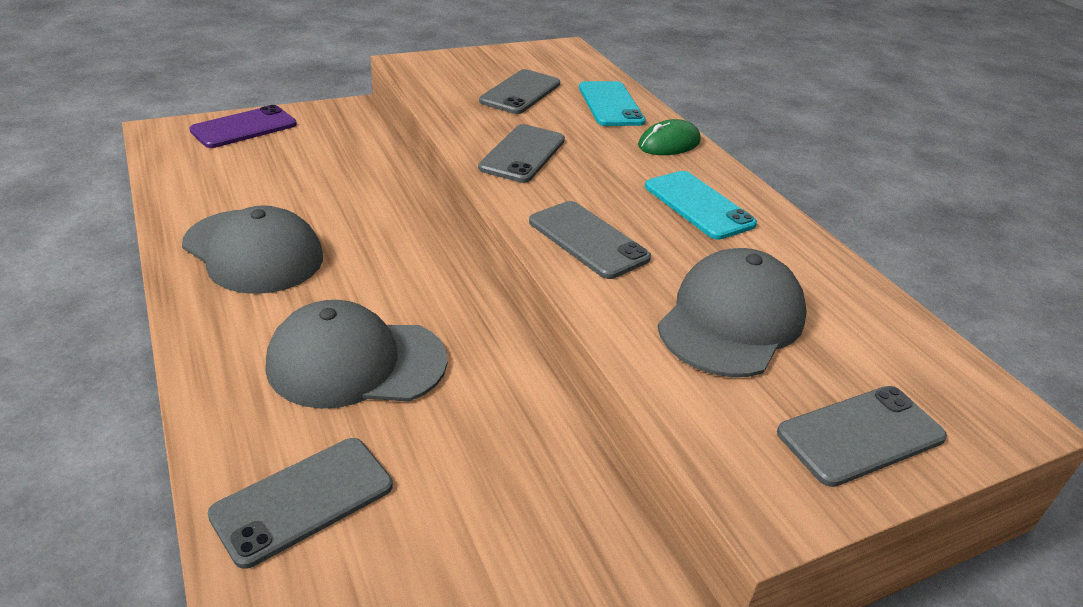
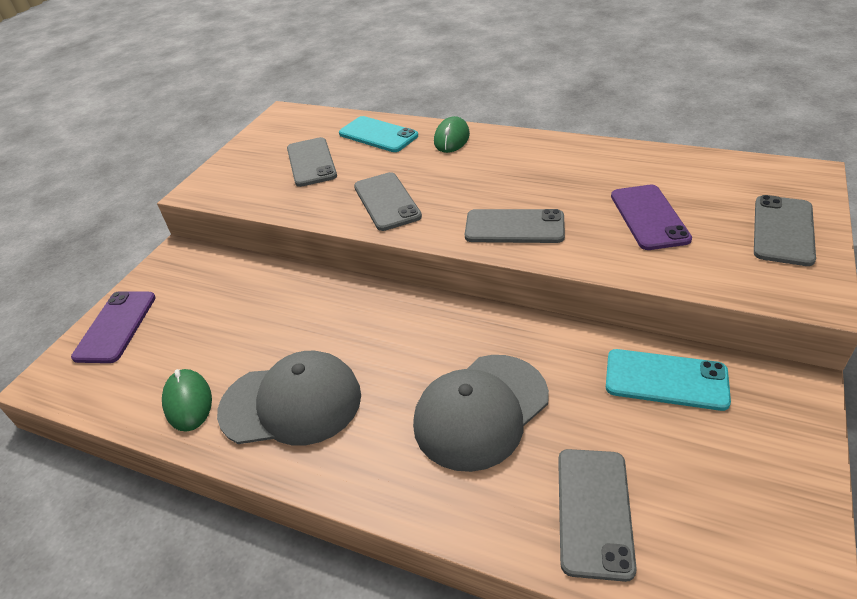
camera: 35 degrees left, 5 degrees up
turquoise phone [645,171,757,240] -> turquoise phone moved to [606,349,731,411]
grey cap [658,248,807,377] -> purple phone [611,185,692,250]
none -> green mouse [162,369,212,432]

